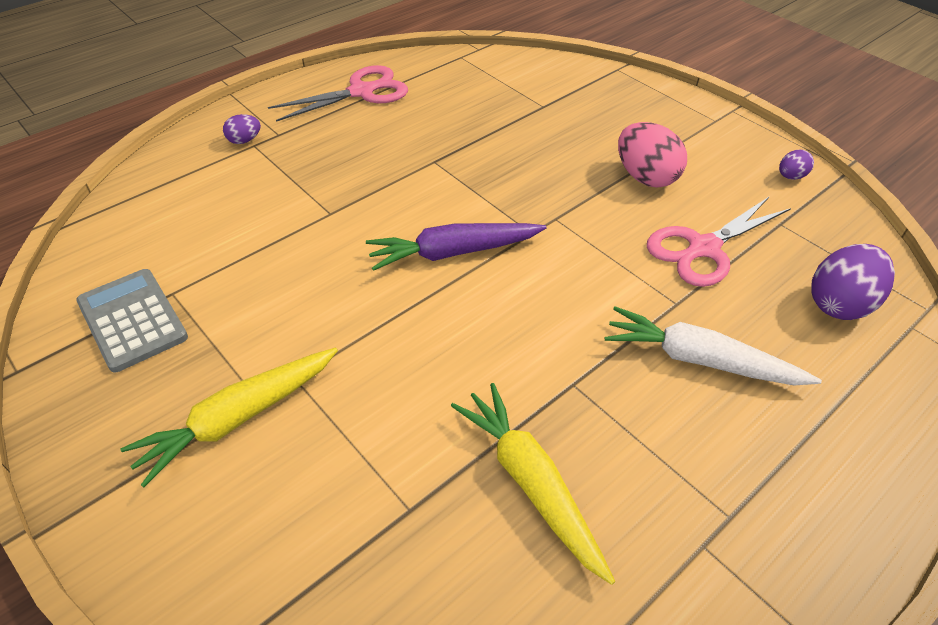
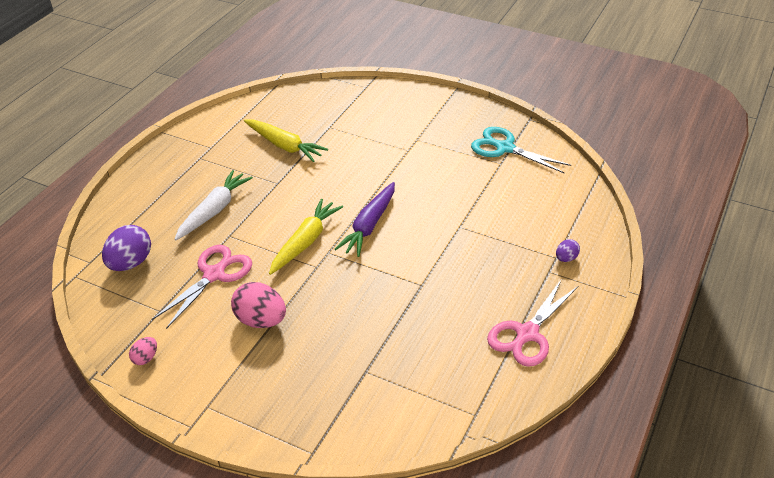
camera: 160 degrees right, 5 degrees down
grey calculator [76,269,188,372] -> turquoise scissors [471,127,571,173]
yellow carrot [120,348,338,487] -> yellow carrot moved to [269,199,343,275]
purple carrot [366,223,547,271] -> purple carrot turned 150 degrees clockwise [335,182,395,257]
white carrot [605,306,822,385] -> white carrot turned 60 degrees counterclockwise [175,170,253,240]
purple egg [779,150,814,180] -> pink egg [129,337,157,365]

